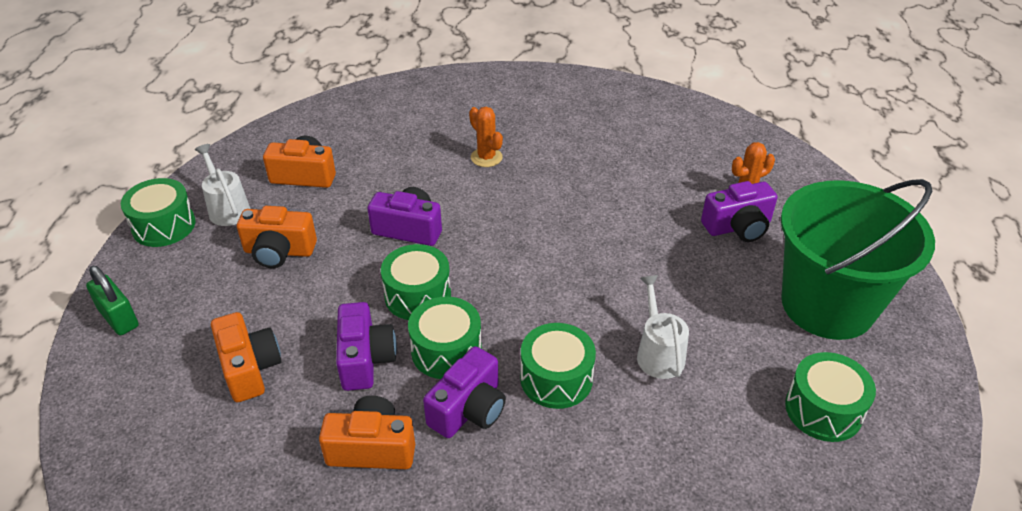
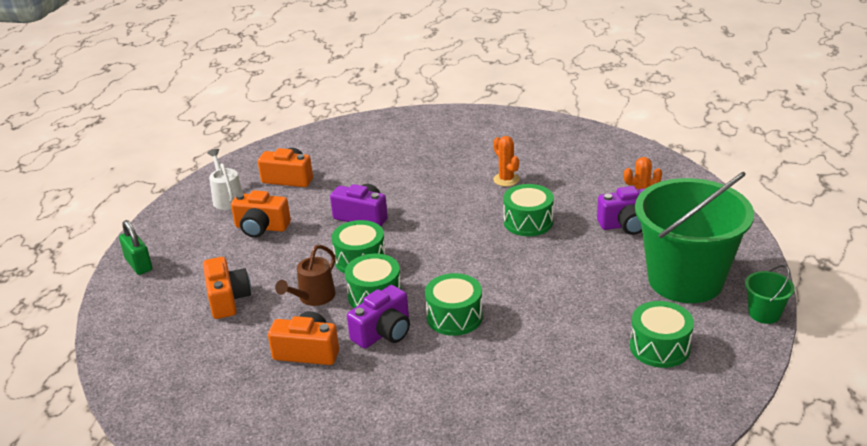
camera: 10 degrees right, 10 degrees down
green drum [121,178,196,247] -> green drum moved to [503,184,554,236]
purple camera [336,302,397,391] -> brown watering can [275,245,336,306]
orange cactus [469,107,503,167] -> orange cactus moved to [493,136,520,186]
white watering can [637,275,689,379] -> none
none -> green bucket [745,265,795,324]

